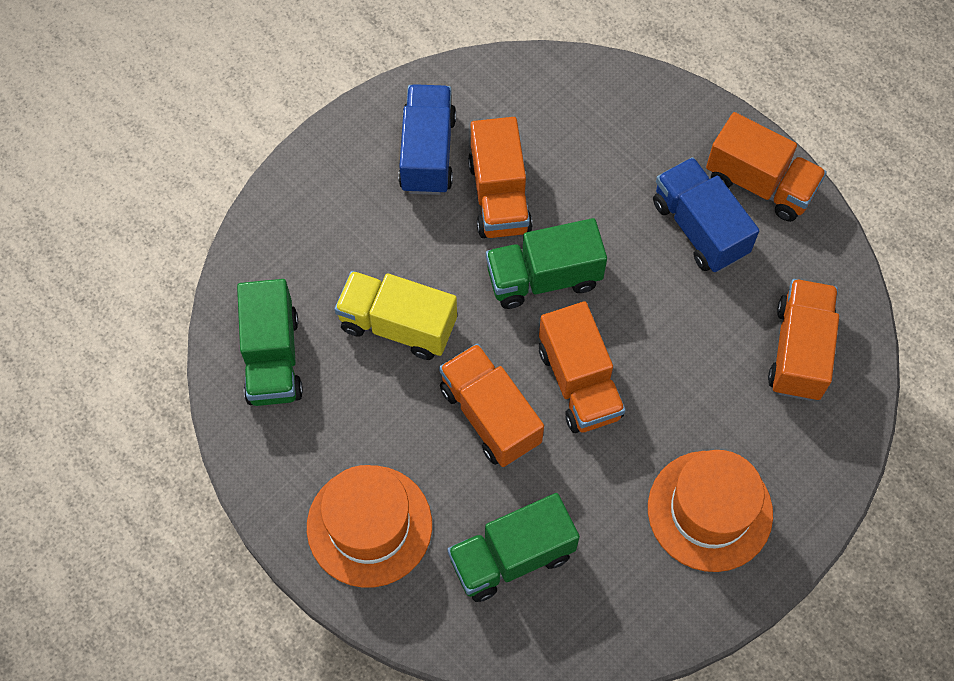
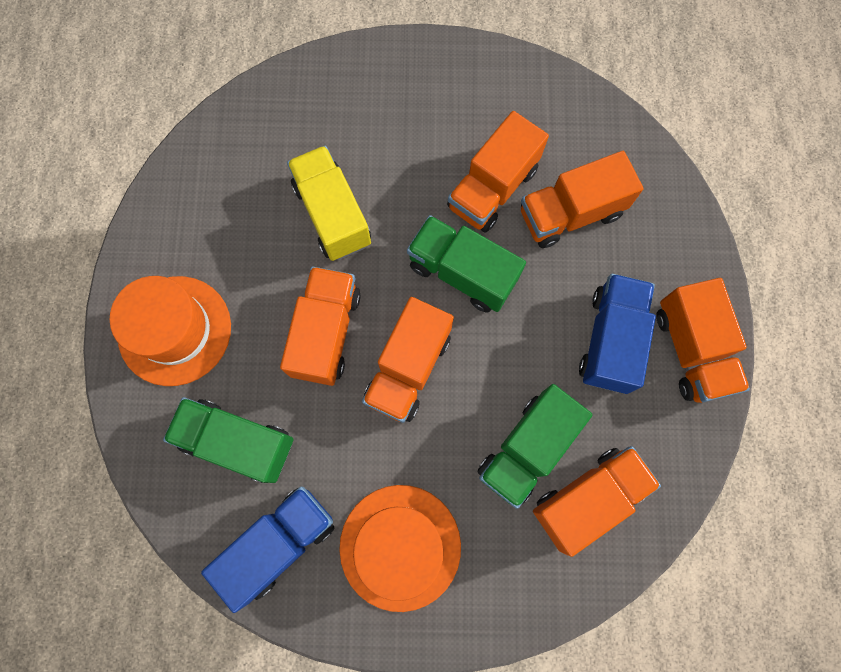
camera: 45 degrees right, 10 degrees up
green truck [237,279,303,406] -> green truck moved to [478,384,592,509]
blue truck [398,84,456,195] -> blue truck moved to [201,487,334,613]
none -> orange truck [521,151,643,248]

